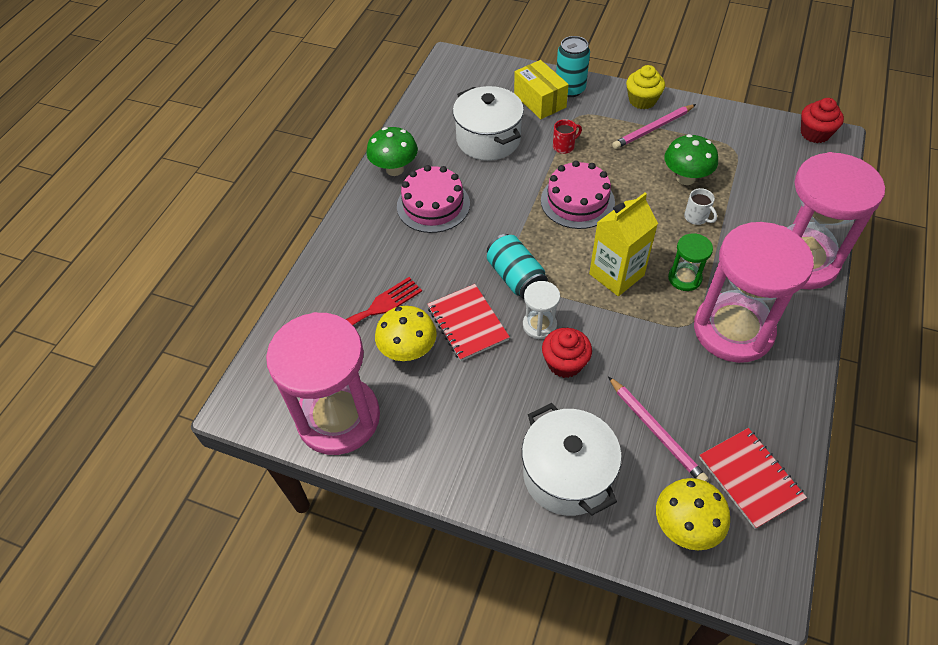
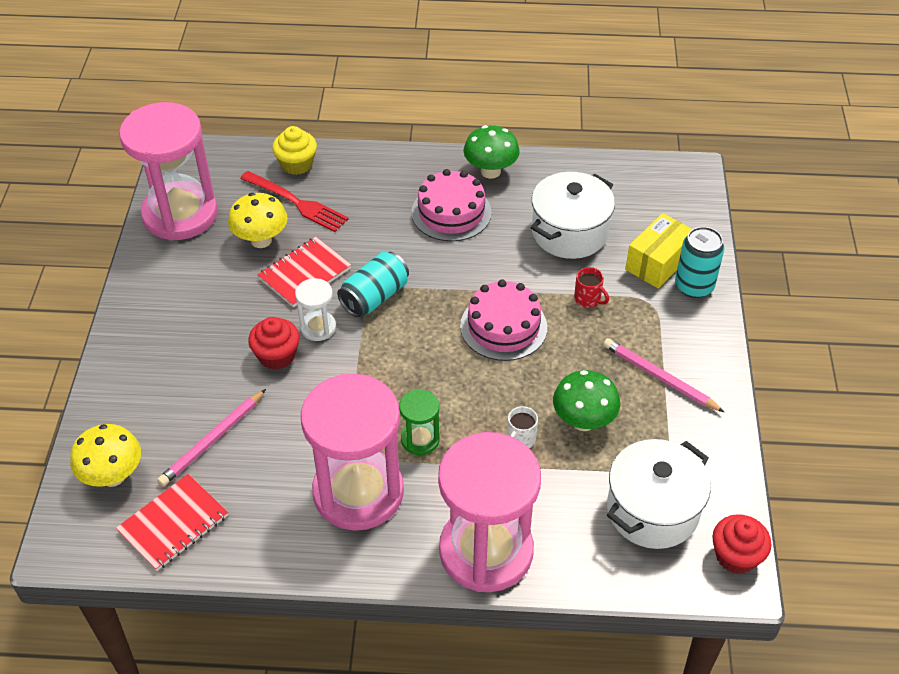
camera: 70 degrees right, 5 degrees down
white pot [522,403,622,516] -> white pot moved to [607,439,711,549]
yellow carton [589,193,658,296] -> none
yellow cupcake [626,65,665,109] -> yellow cupcake moved to [272,126,317,175]

